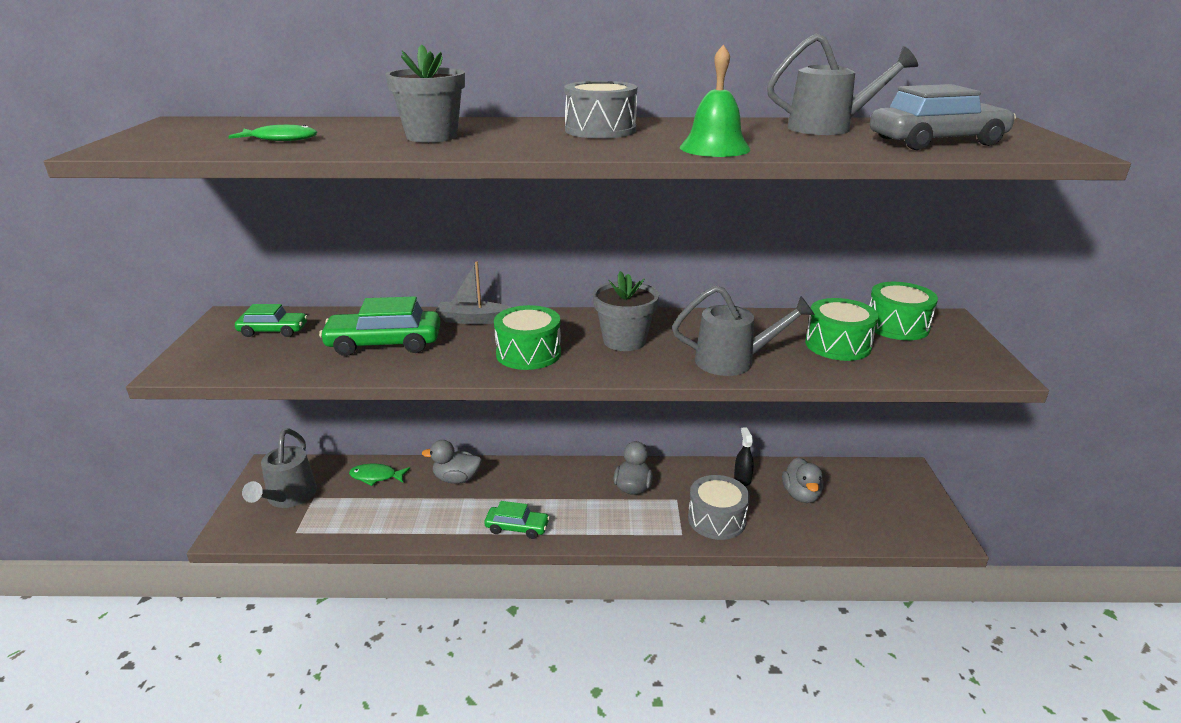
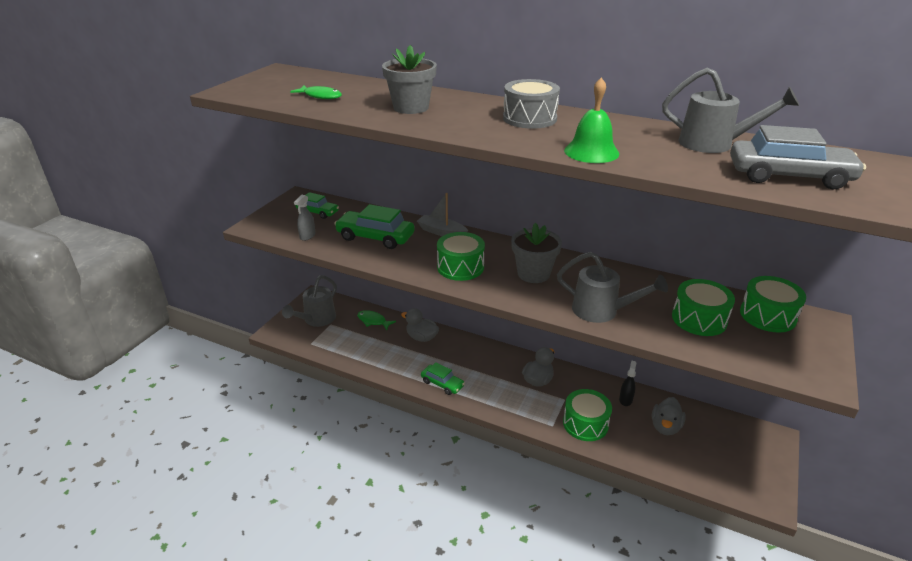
camera: 25 degrees right, 5 degrees up
grey drum [688,475,750,540] -> green drum [563,389,612,441]
none -> grey spray bottle [294,194,316,241]

